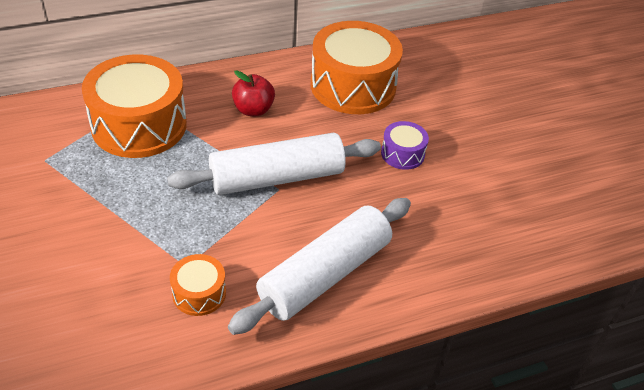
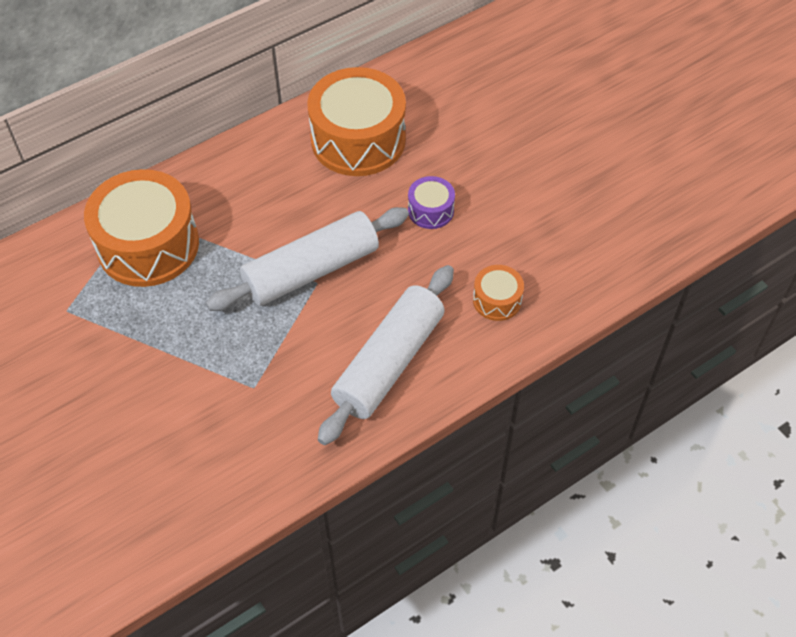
camera: 10 degrees left, 10 degrees up
orange drum [170,254,226,316] -> orange drum moved to [473,265,524,321]
red apple [232,70,275,116] -> none

